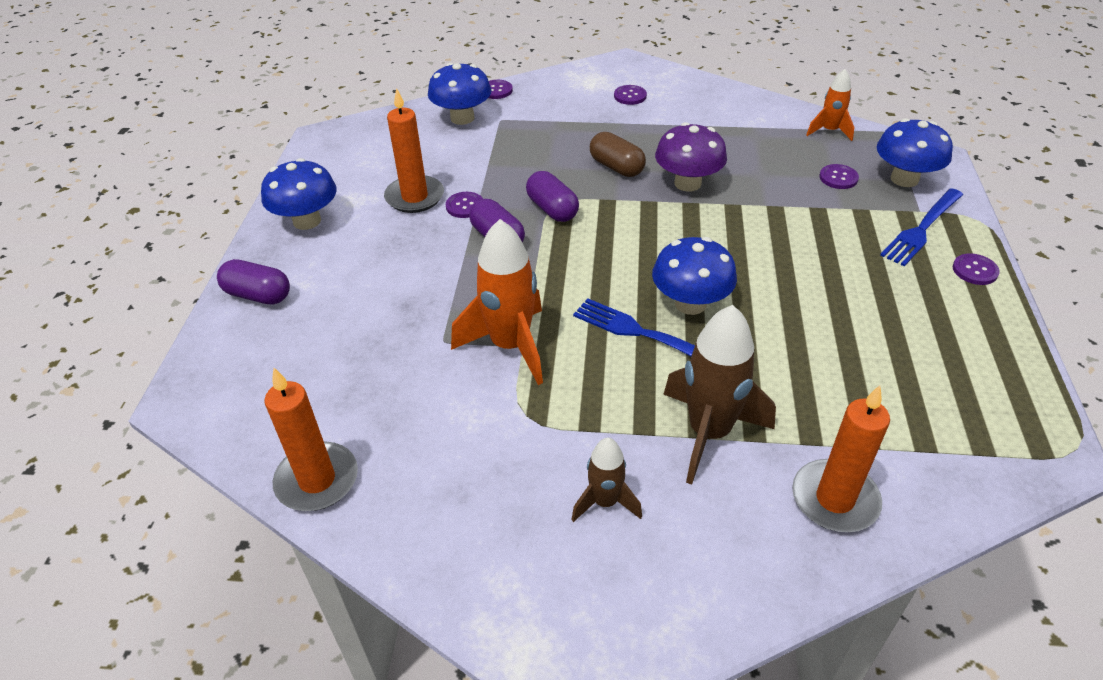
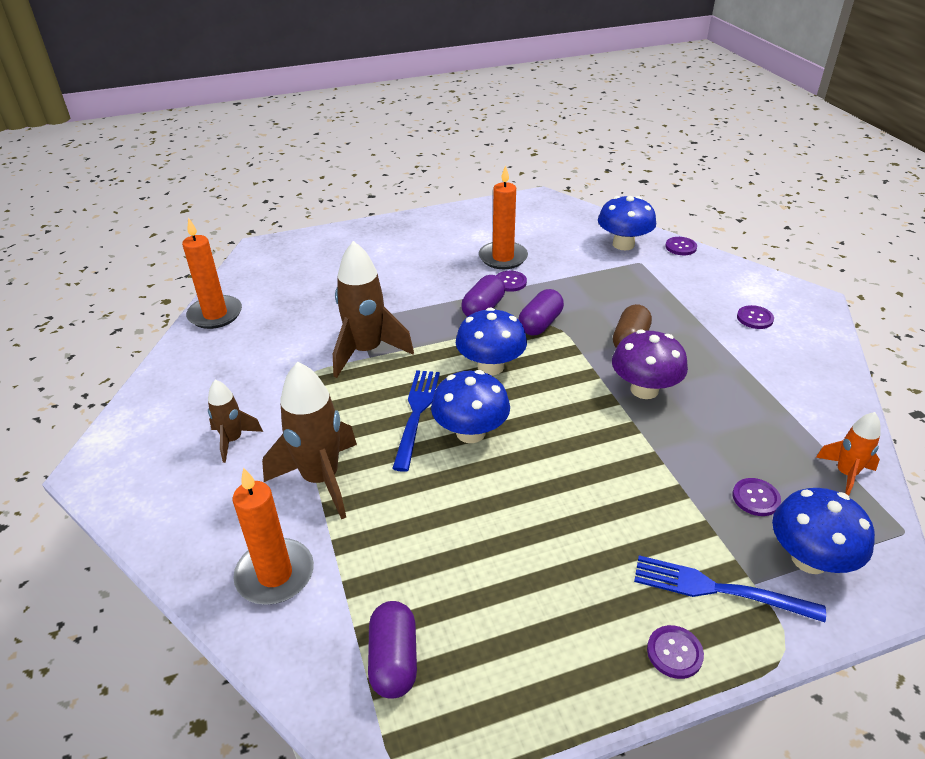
camera: 65 degrees right, 5 degrees down
purple capsule [217,259,290,305] -> purple capsule moved to [368,601,417,698]
blue mushroom [261,158,337,230] -> blue mushroom moved to [456,307,527,375]
orange rocket [451,219,543,385] -> brown rocket [333,241,414,378]

